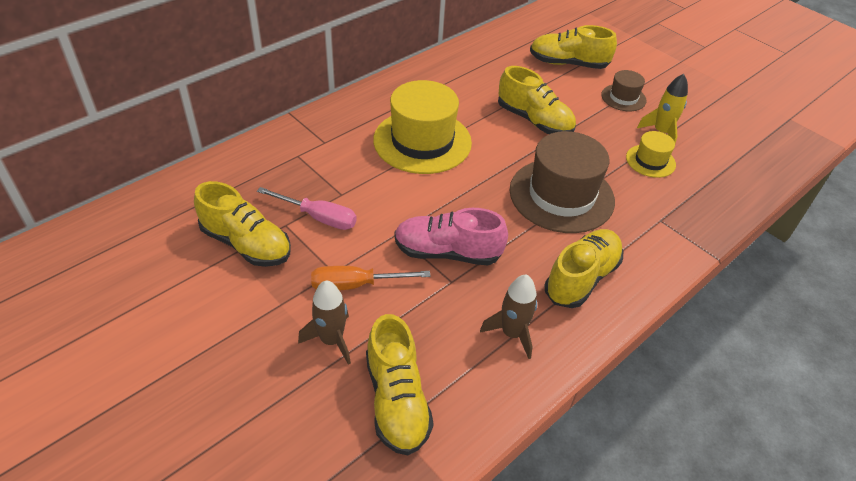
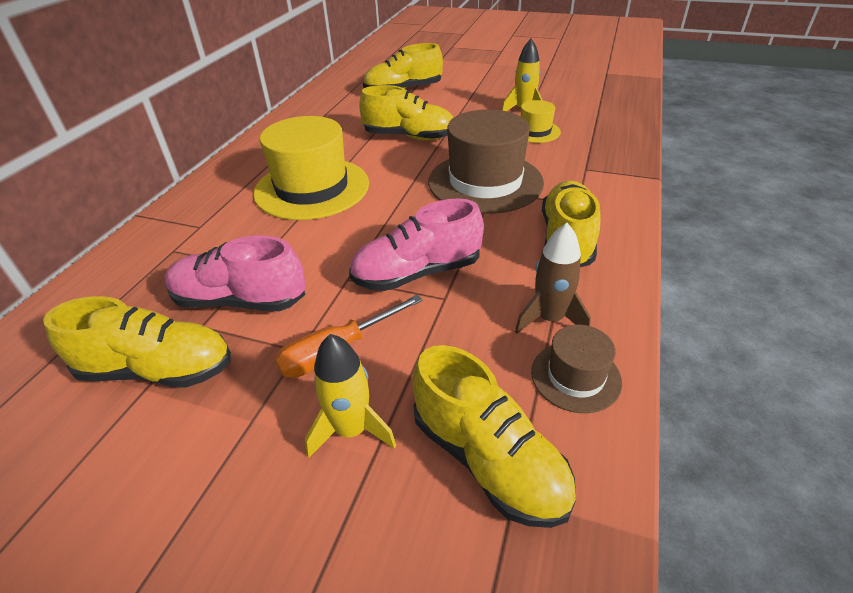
camera: 25 degrees left, 5 degrees down
pink screwdriver [257,187,357,230] -> pink shoe [164,235,305,311]
brown rocket [298,281,351,365] -> yellow rocket [305,334,396,458]
brown hat [601,70,647,111] -> brown hat moved to [531,325,622,413]

